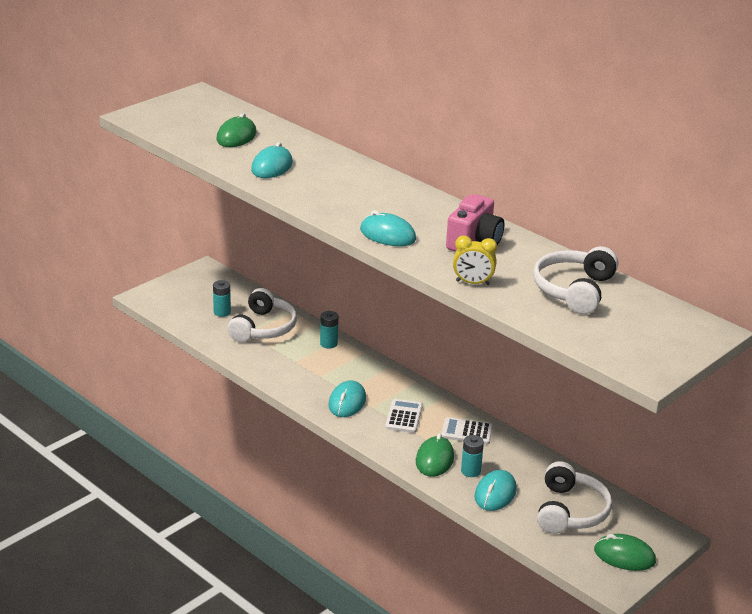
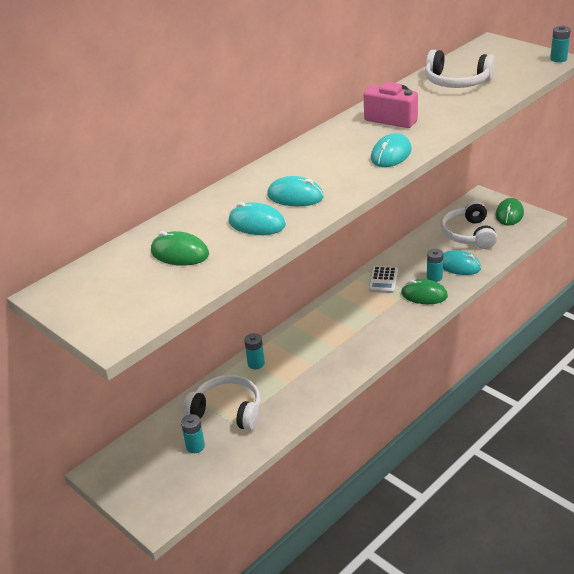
camera: 85 degrees left, 5 degrees up
turquoise mouse [328,380,366,417] -> turquoise mouse moved to [267,176,324,206]
white calculator [385,399,423,433] -> none
yellow clock [453,235,497,285] -> none
white headphones [537,461,612,534] -> white headphones turned 105 degrees counterclockwise [441,201,497,249]
none -> turquoise battery [550,25,571,62]

